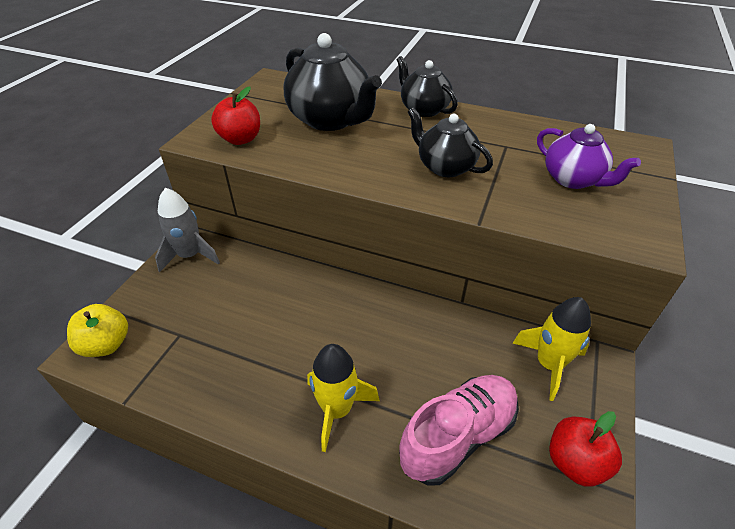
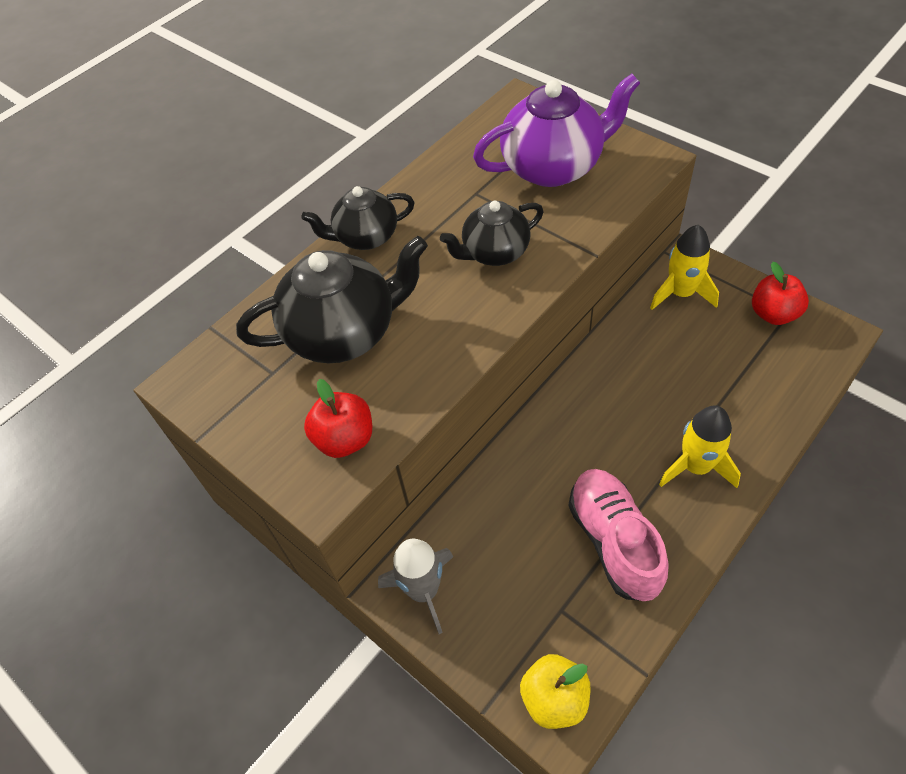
camera: 65 degrees left, 10 degrees up
pink shoe [399,375,519,486] -> pink shoe moved to [568,469,669,601]
purple teapot [537,124,641,189] -> purple teapot [473,74,640,187], size x1.61

